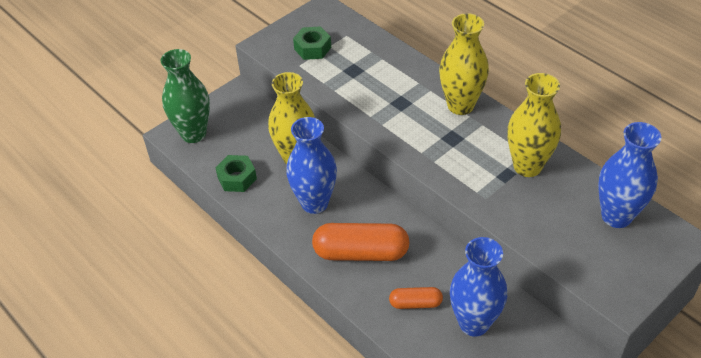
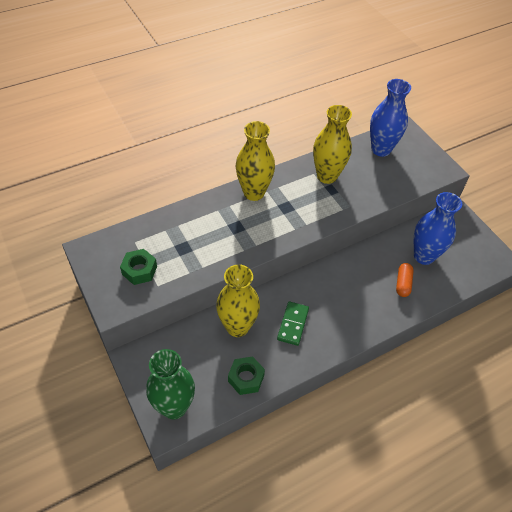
camera: 80 degrees left, 5 degrees up
blue vase [286,117,337,214] -> green domino [277,301,309,346]
orange capsule [312,223,410,261] -> none

